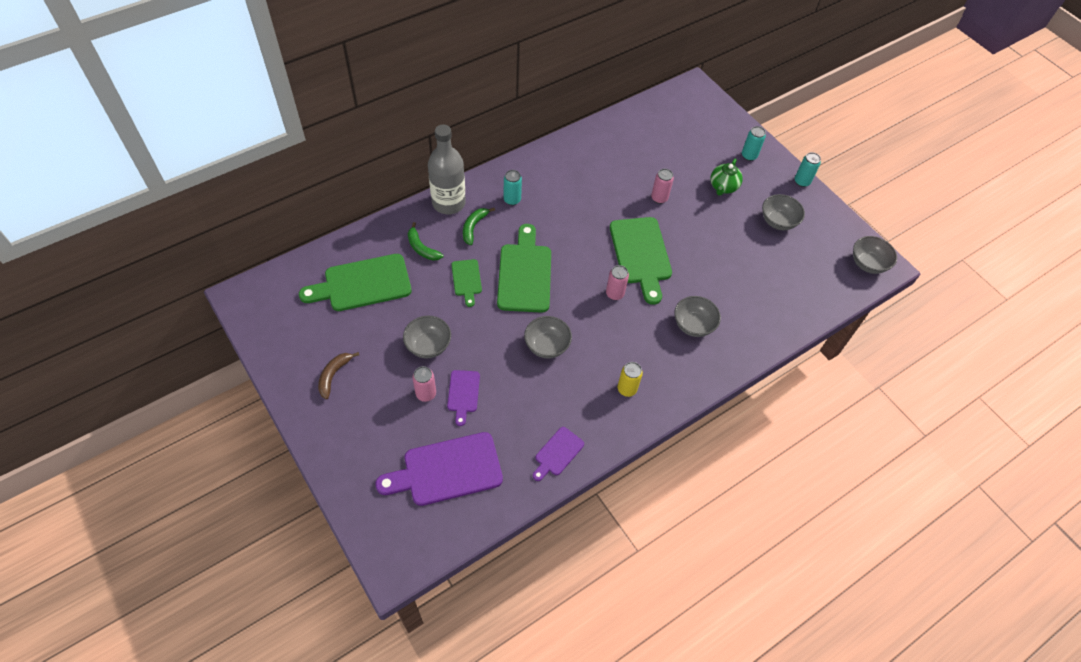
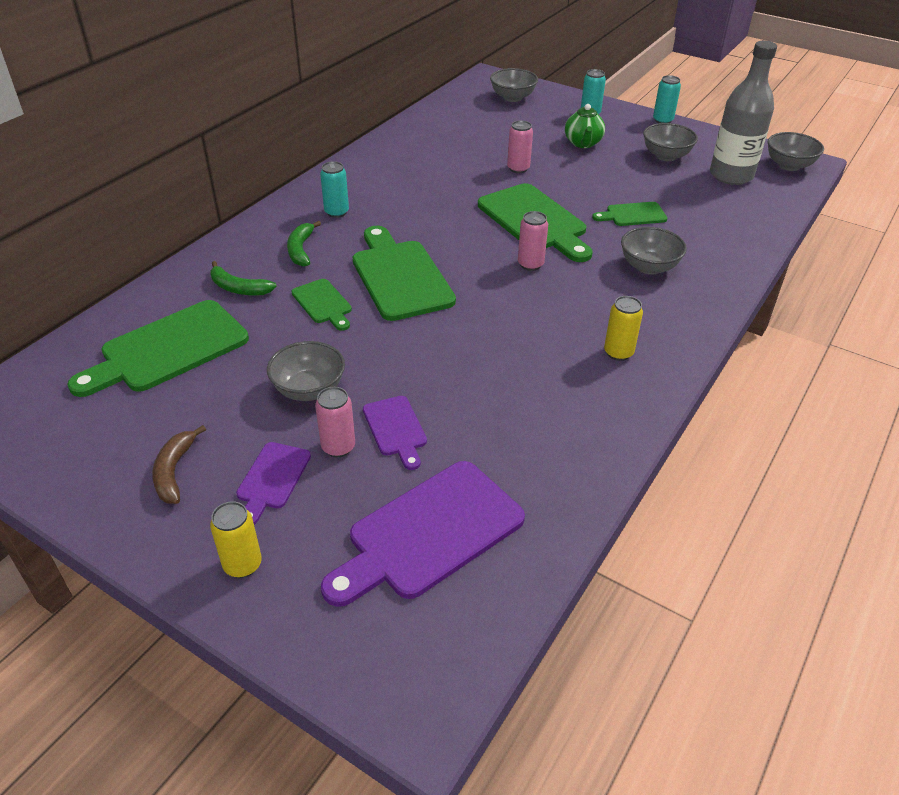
camera: 20 degrees left, 15 degrees down
grey bottle [428,125,466,214] -> grey bottle moved to [710,41,777,185]
grey bowl [524,316,572,359] -> grey bowl moved to [490,68,538,102]
purple cutting board [533,427,584,481] -> purple cutting board moved to [236,442,311,525]
none -> yellow can [210,501,262,578]
none -> green cutting board [592,202,667,226]

